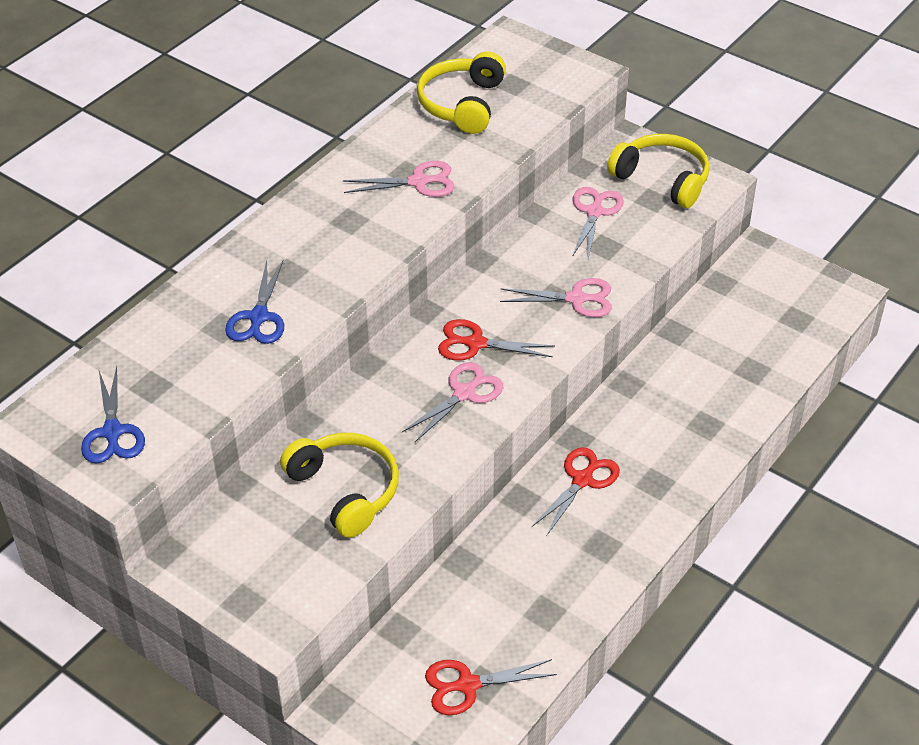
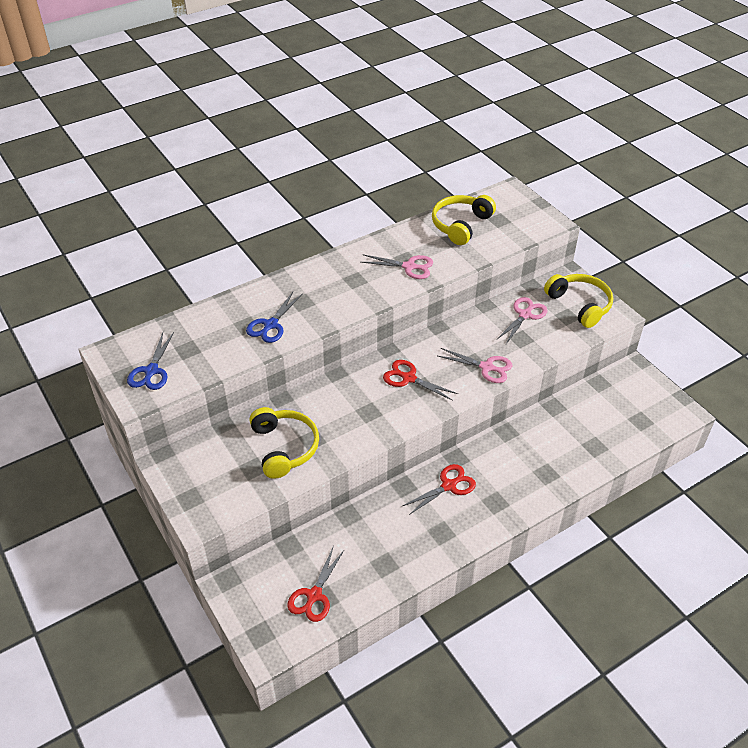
camera: 20 degrees right, 0 degrees up
pink scissors [402,362,503,442] -> none
red scissors [425,659,557,715] -> red scissors turned 75 degrees counterclockwise [287,546,345,622]

